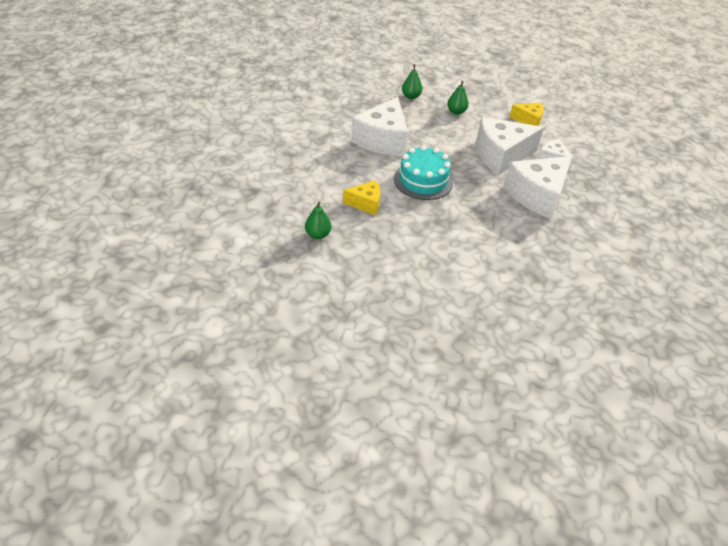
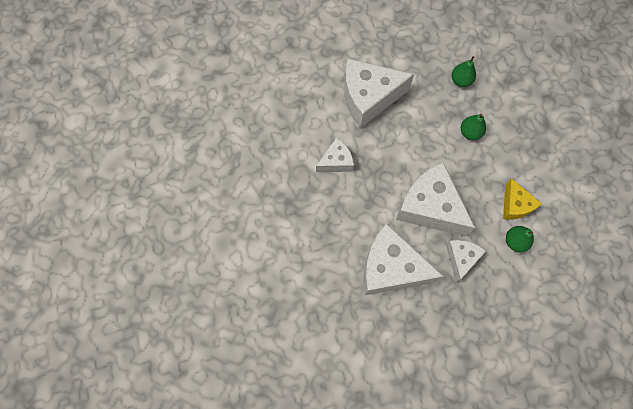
camera: 60 degrees right, 25 degrees up
green pear [305,202,331,239] -> green pear moved to [506,226,534,252]
yellow cheese [343,180,380,215] -> none
turquoise cake [394,145,453,200] -> white cheese [316,137,354,172]

